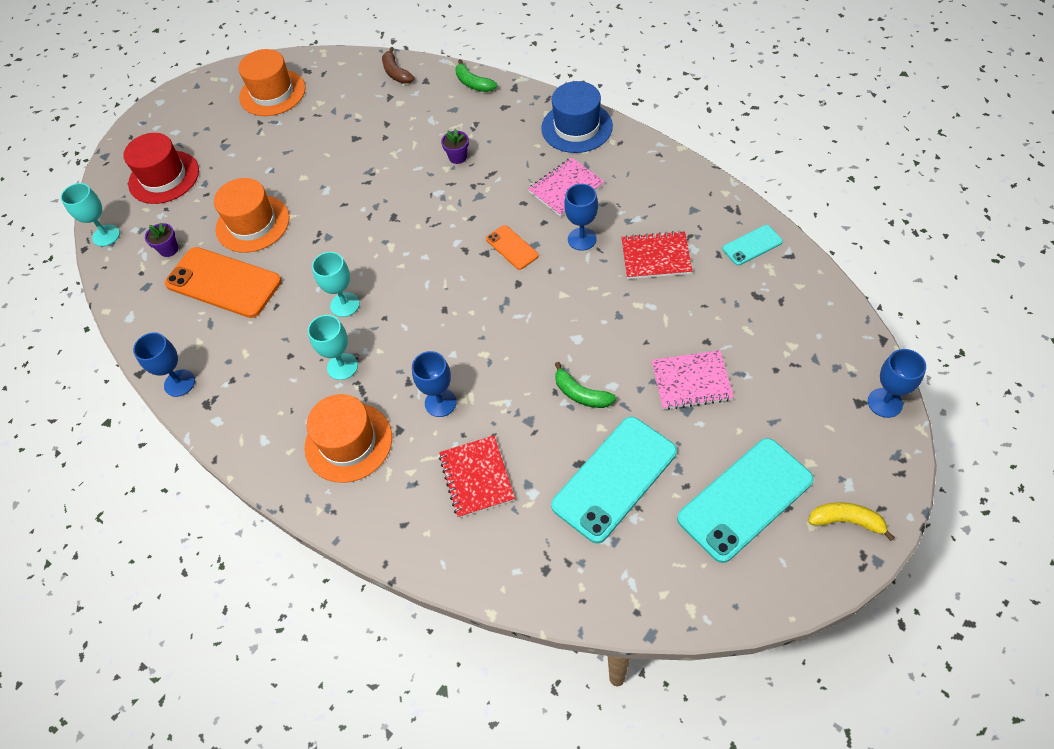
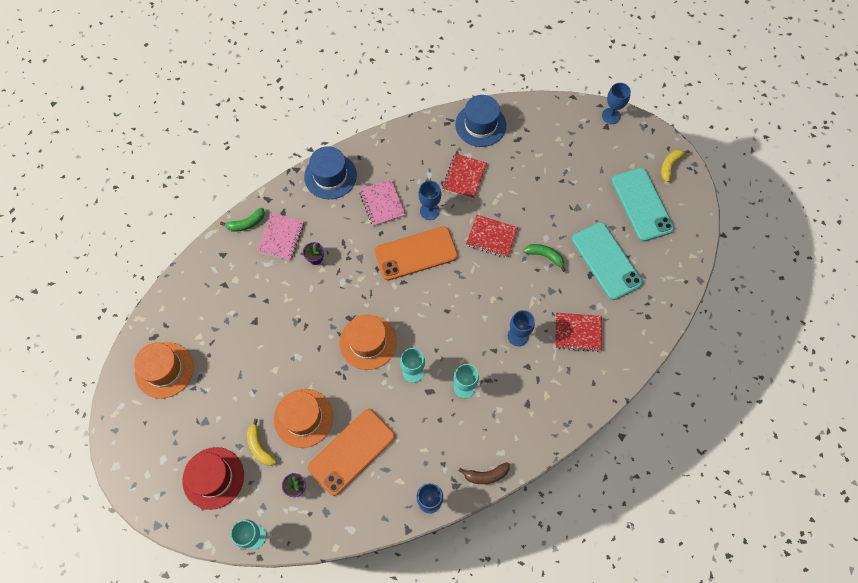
camera: 75 degrees left, 10 degrees up
orange hat [305,394,392,483] -> orange hat moved to [339,314,397,370]
brown banana [382,47,415,83] -> brown banana moved to [458,462,510,484]
orange phone [486,225,539,270] -> orange phone [374,226,458,280], size x2.01
green banana [555,362,616,408] -> green banana turned 120 degrees counterclockwise [523,244,566,272]
pink notebook [652,350,734,410] -> pink notebook moved to [257,213,304,260]
turquoise phone [722,225,783,266] -> blue hat [455,95,506,147]
none -> yellow banana [247,419,277,466]
none -> red notebook [466,215,518,258]

